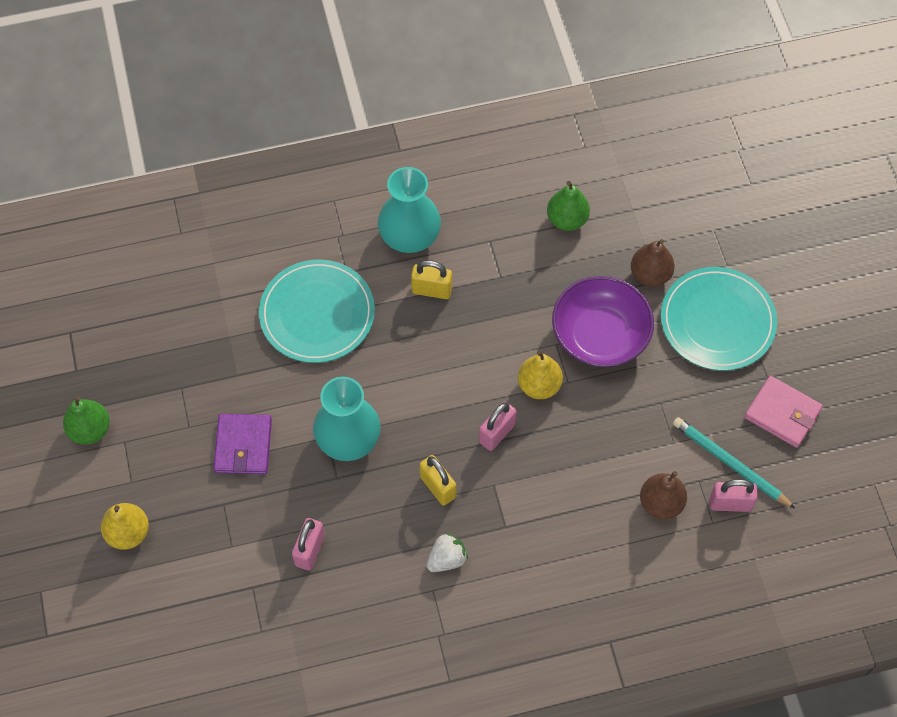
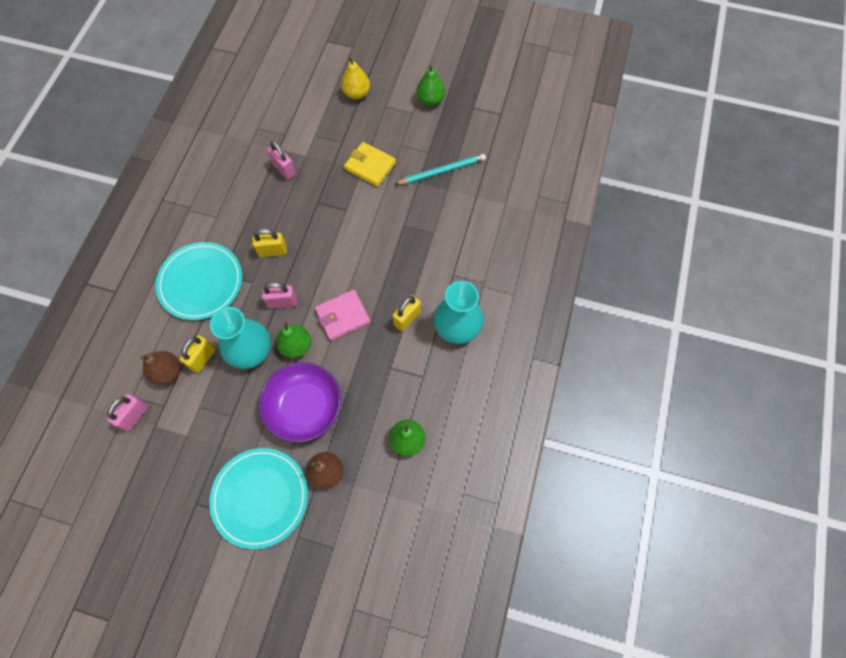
camera: 120 degrees right, 5 degrees up
purple wallet [214,414,272,474] -> yellow wallet [344,142,396,187]
turquoise plate [259,260,375,363] -> turquoise plate moved to [155,242,242,320]
turquoise vase [313,377,381,461] -> turquoise vase moved to [210,307,271,369]
white strawberry [427,532,468,572] -> none
pink padlock [479,401,517,451] -> pink padlock turned 75 degrees counterclockwise [262,283,297,309]
yellow pear [518,350,563,399] -> green pear [276,322,311,358]
turquoise pencil [673,417,796,509] -> turquoise pencil moved to [394,154,486,185]
pink wallet [744,376,823,448] -> pink wallet moved to [315,290,370,341]
none -> yellow padlock [180,335,216,373]

